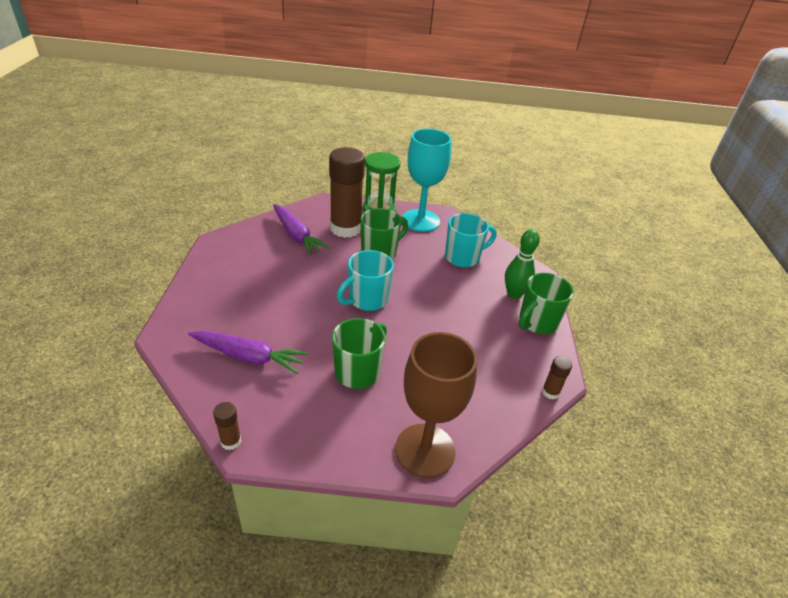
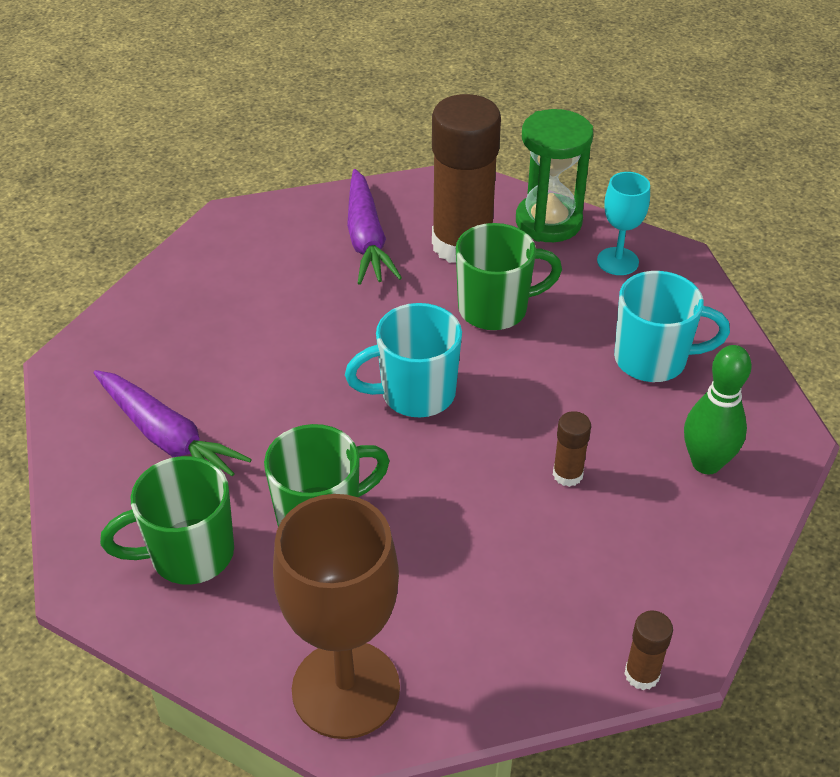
camera: 30 degrees right, 5 degrees up
brown glue stick [213,402,241,450] -> brown glue stick moved to [553,411,591,487]
turquoise goblet [402,129,451,232] -> turquoise goblet [597,172,650,275], size x0.53
green mug [519,273,574,334] -> green mug moved to [100,456,234,585]

